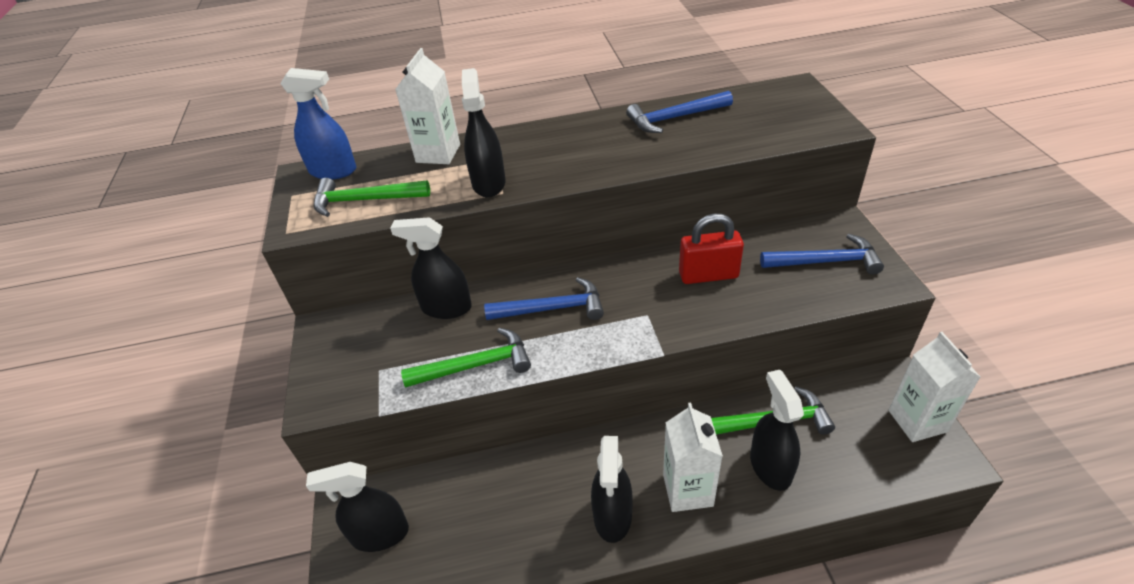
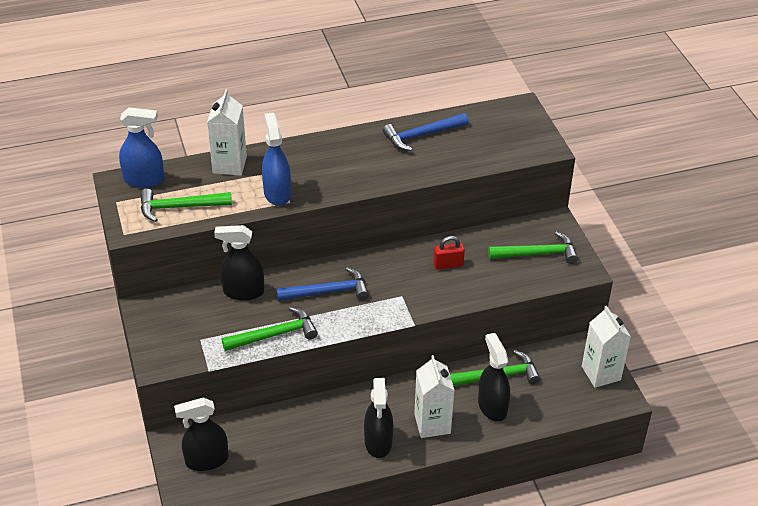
camera: 10 degrees left, 0 degrees up
black spray bottle [462,68,505,197] -> blue spray bottle [262,113,291,206]
red padlock [679,213,744,284] -> red padlock [433,236,465,270], size x0.65
blue hammer [760,234,884,275] -> green hammer [488,232,578,264]

